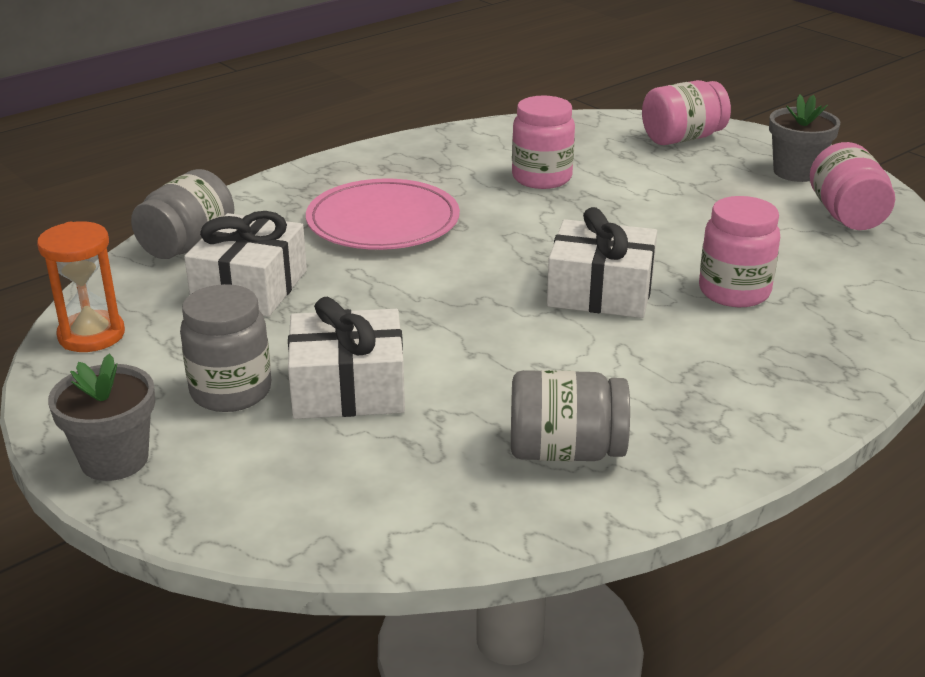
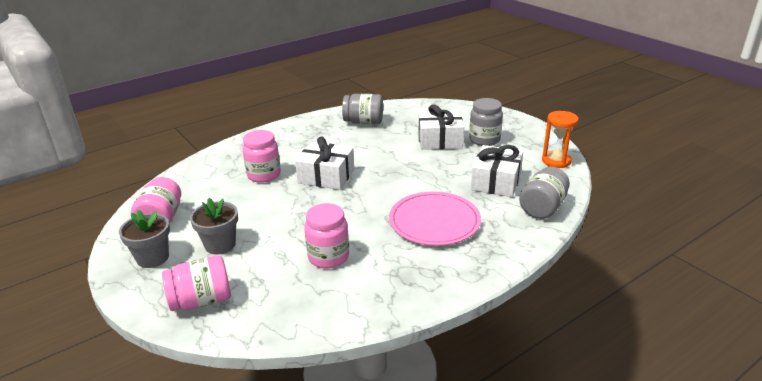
camera: 175 degrees left, 0 degrees up
grey flower pot [48,354,155,481] -> grey flower pot moved to [190,198,238,255]

